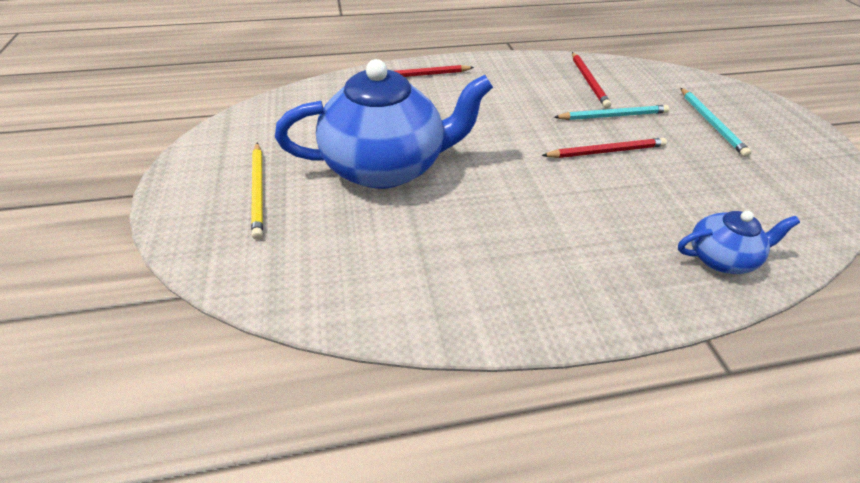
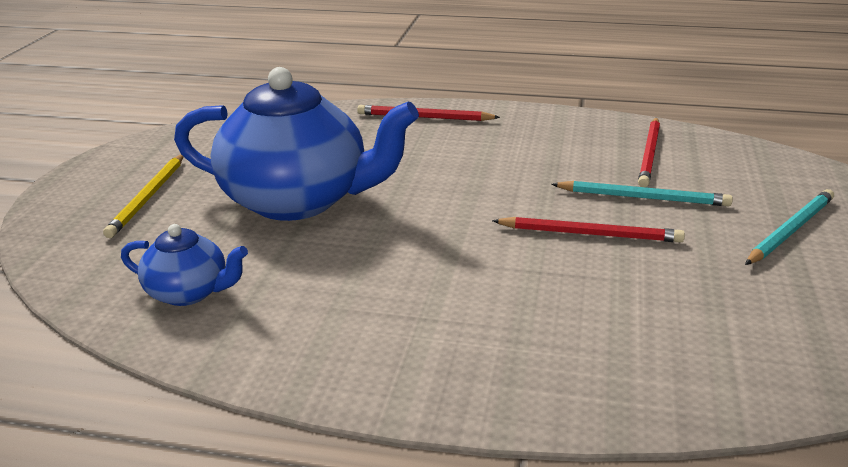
camera: 25 degrees right, 15 degrees down
blue teapot [678,211,800,274] -> blue teapot moved to [121,224,248,306]
turquoise pencil [681,88,751,157] -> turquoise pencil turned 150 degrees counterclockwise [745,189,834,265]

